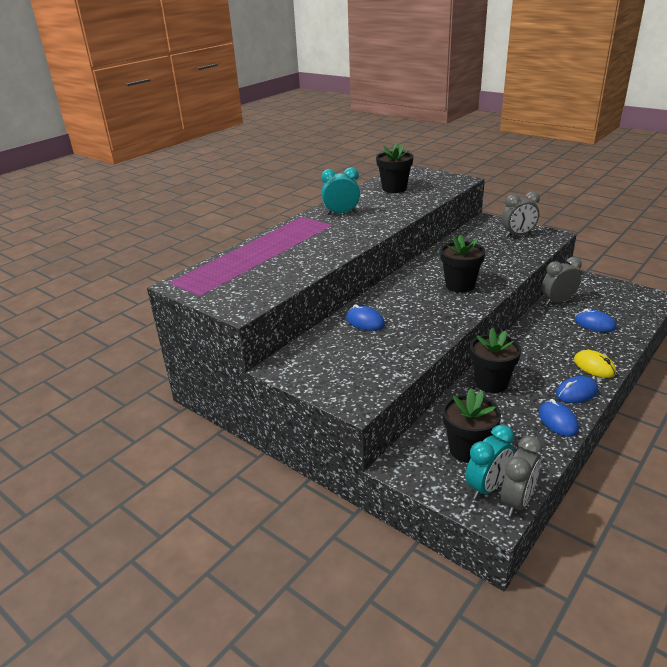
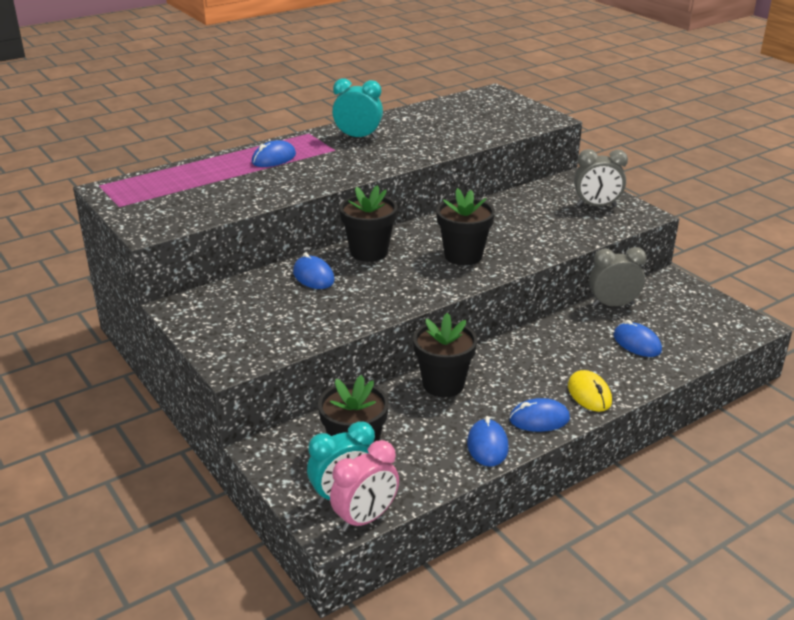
camera: 15 degrees right, 0 degrees up
black flower pot [376,143,413,193] -> black flower pot moved to [339,185,397,262]
grey clock [501,436,543,517] -> pink clock [330,440,399,532]
none -> blue mouse [252,140,296,167]

